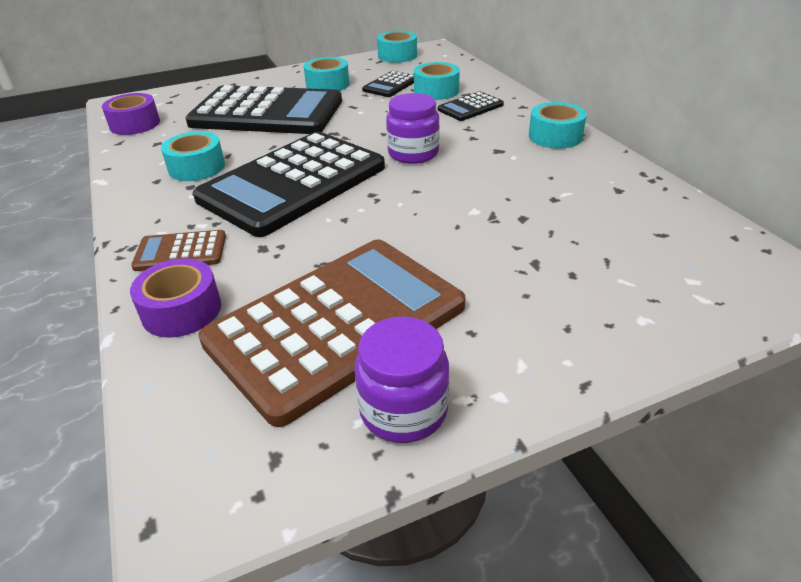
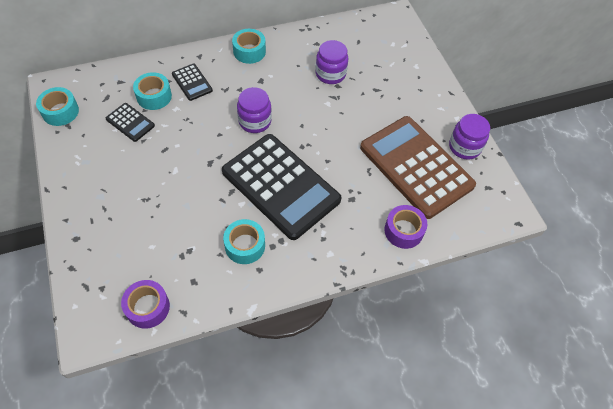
camera: 90 degrees left, 20 degrees up
brown calculator [131,230,226,271] -> none
black calculator [185,85,342,134] -> none
turquoise tape [303,57,349,91] -> none
none -> purple jar [316,40,348,84]

